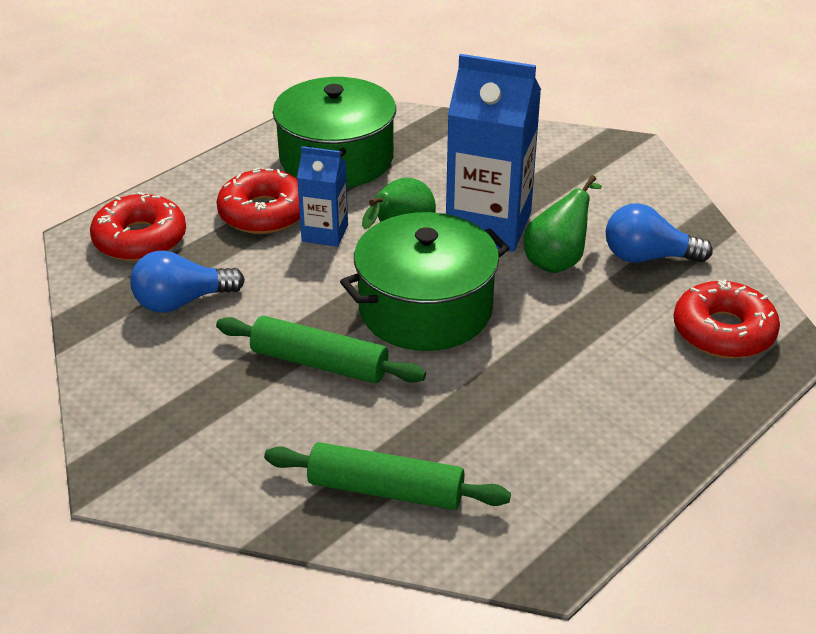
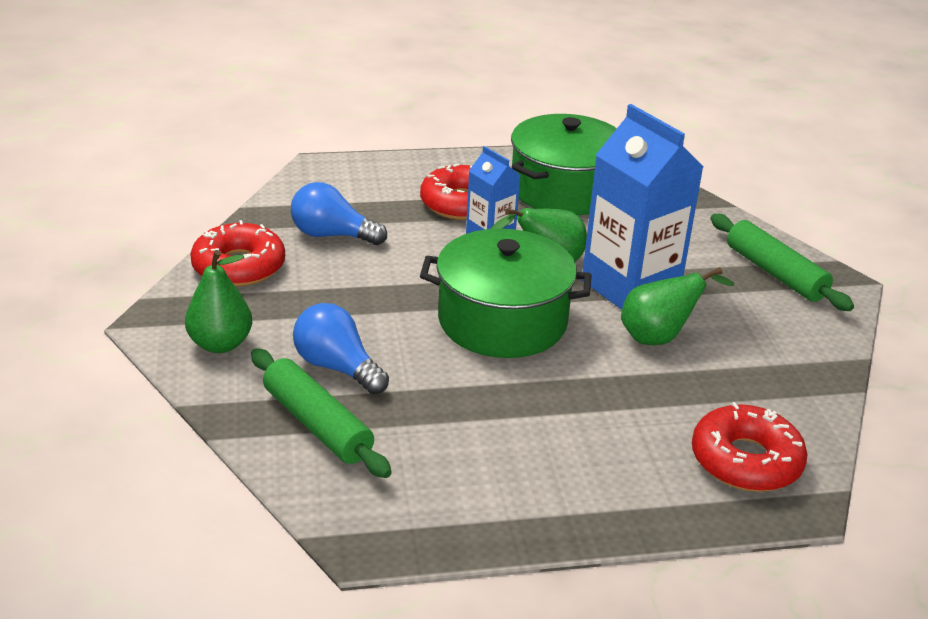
camera: 35 degrees right, 5 degrees down
red donut [90,192,186,261] -> red donut moved to [190,220,285,287]
green rolling pin [216,316,426,384] -> green rolling pin moved to [711,214,854,311]
blue light bulb [606,203,713,263] -> blue light bulb moved to [293,303,389,394]
none -> green pear [185,250,252,353]

